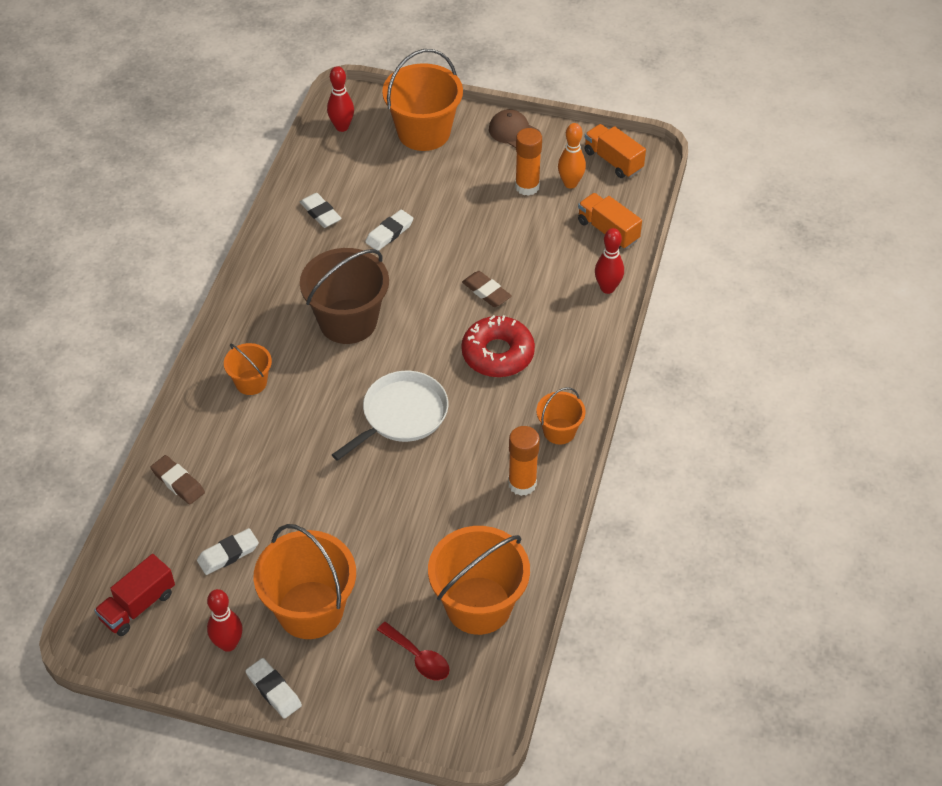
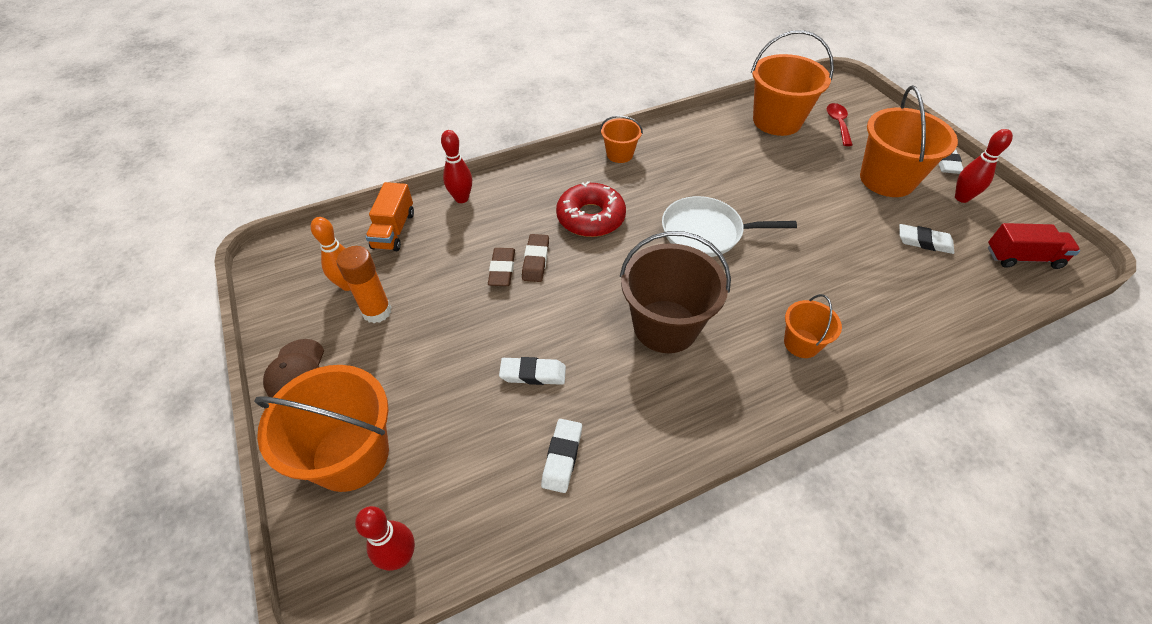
camera: 130 degrees left, 0 degrees up
brown eraser [150,455,205,505] -> brown eraser moved to [488,248,515,286]
orange glue stick [508,426,540,496] -> none
orange truck [584,124,646,178] -> none

